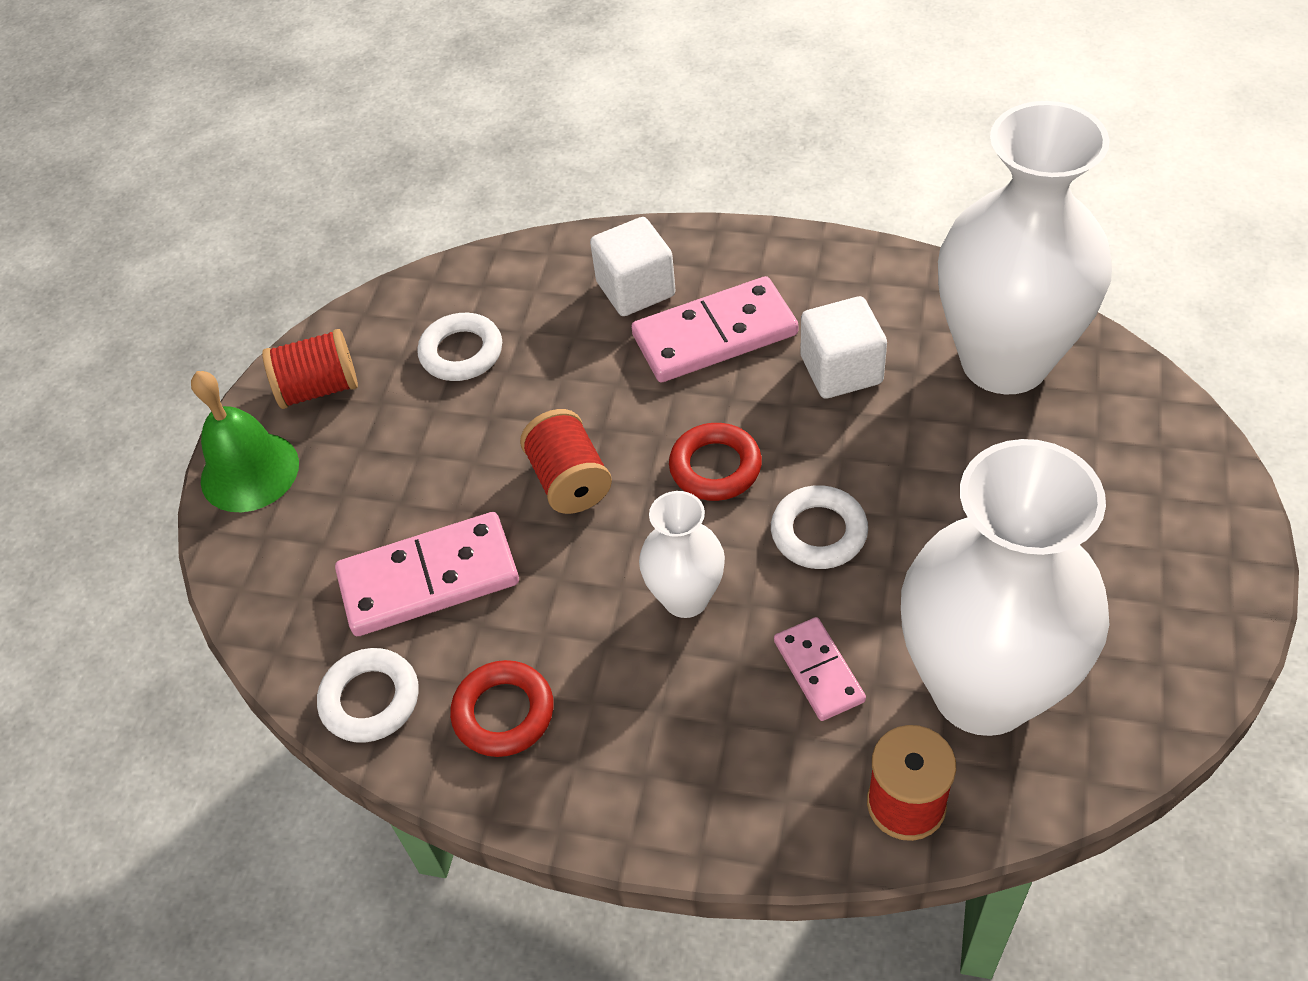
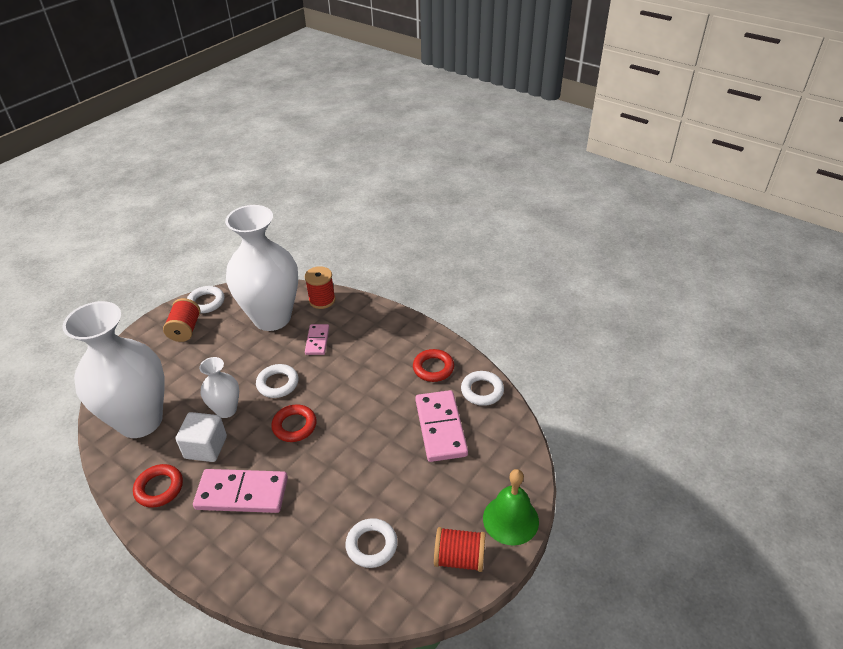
camera: 160 degrees left, 10 degrees down
pink domino [335,512,519,636] -> pink domino turned 75 degrees clockwise [415,390,468,462]
red spool [520,409,612,514] -> red spool moved to [163,298,200,342]
white cube [590,217,676,316] -> none
white vase [639,491,725,618] -> white vase moved to [199,357,239,418]
none -> red ring [133,464,183,508]
none -> white ring [187,286,225,313]

